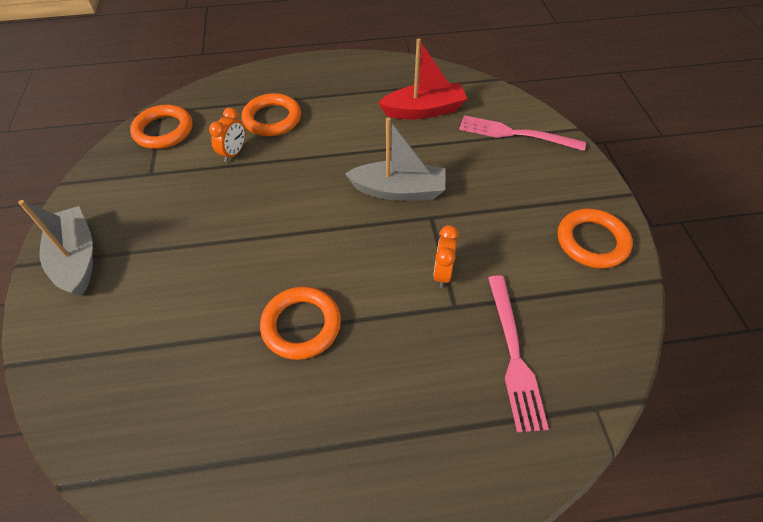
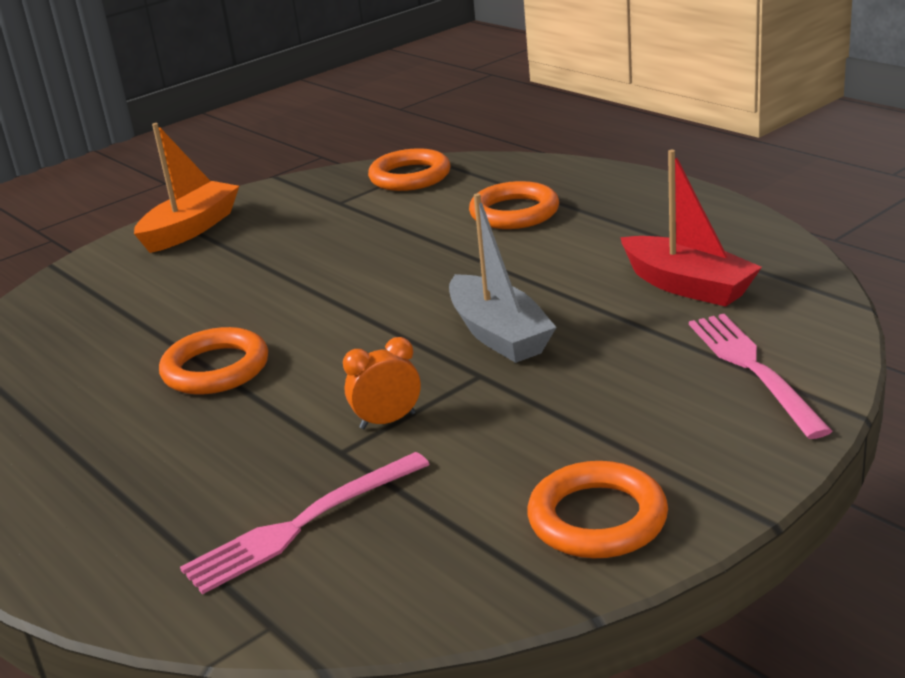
camera: 60 degrees right, 25 degrees down
grey boat [18,200,93,296] -> orange boat [134,123,239,253]
orange clock [209,108,245,162] -> none

